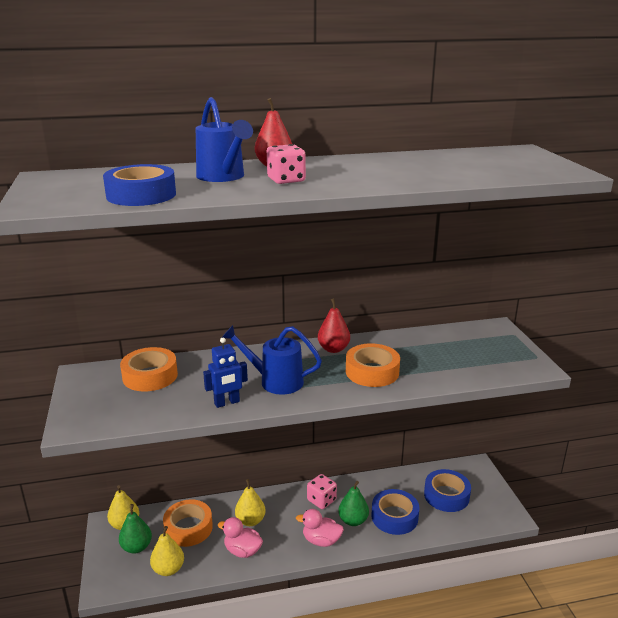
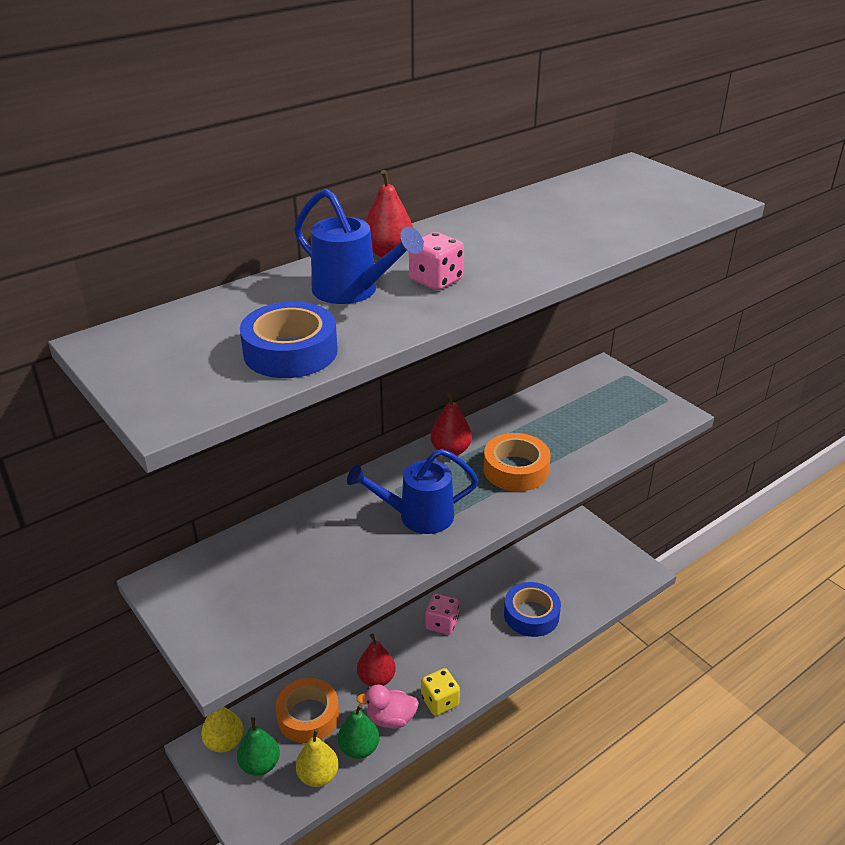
camera: 25 degrees left, 10 degrees up
orange tape [120,347,178,391] -> none
blue robot [203,338,248,408] -> none
yellow pear [235,479,266,526] -> red pear [357,633,396,687]
pink duck [296,509,344,547] -> none
green pear [338,481,369,526] -> green pear moved to [338,704,379,759]
blue tape [424,469,471,512] -> none
none -> yellow dice [421,668,460,716]

